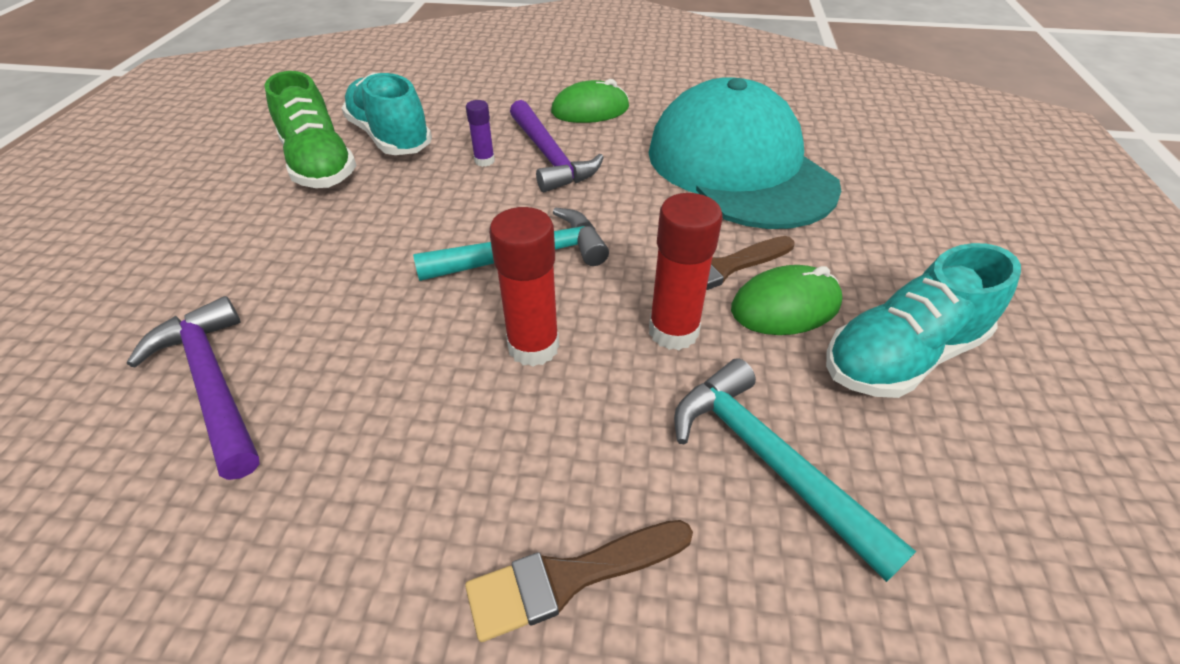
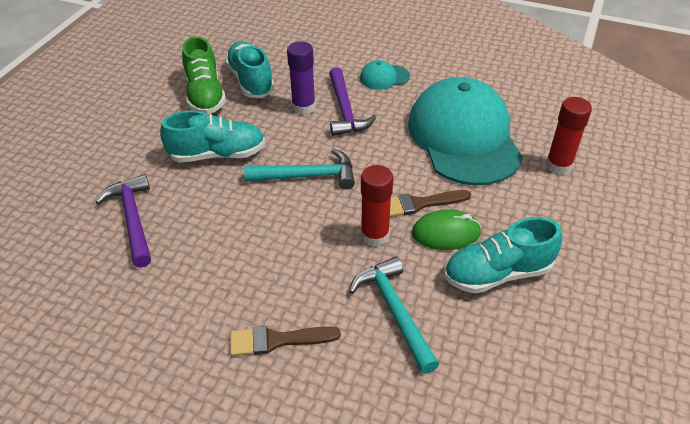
camera: 15 degrees right, 0 degrees up
purple glue stick [466,100,495,167] -> purple glue stick [287,41,316,115], size x1.82
red glue stick [489,207,559,367] -> red glue stick moved to [546,97,592,175]
green mouse [551,79,629,123] -> turquoise cap [360,60,410,90]
none -> turquoise shoe [160,110,265,162]

